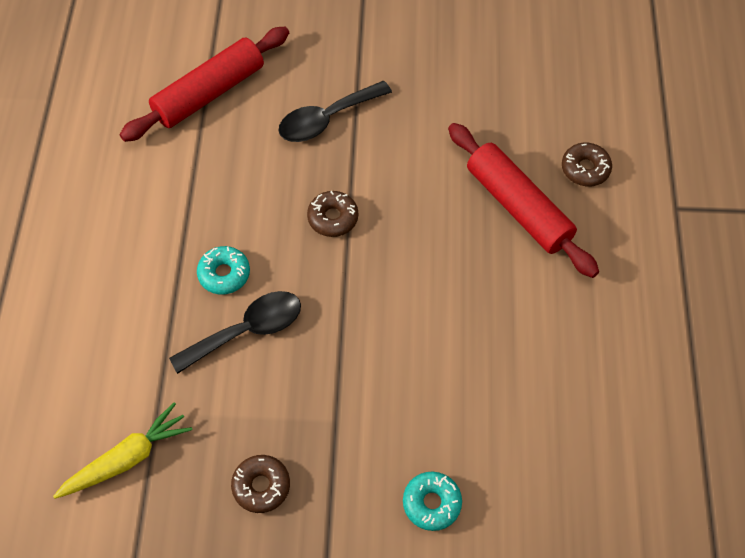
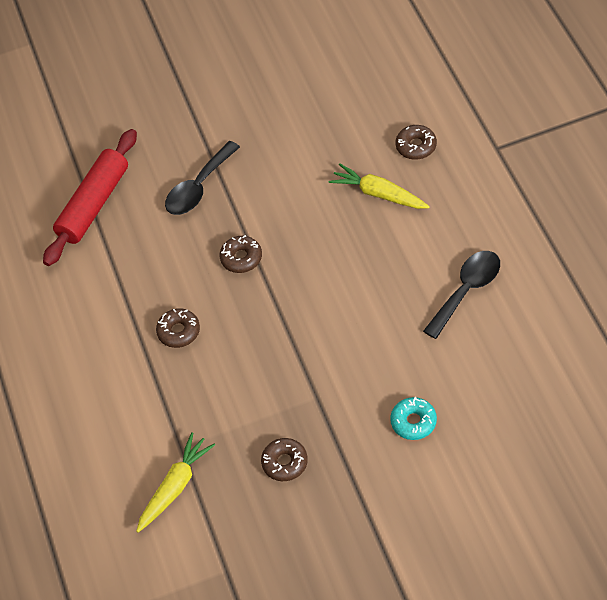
camera: 15 degrees left, 5 degrees down
black spoon [169,291,301,374] -> black spoon moved to [423,251,500,339]
turquoise donut [197,246,250,295] -> brown donut [156,308,200,348]
red rolling pin [448,123,599,278] -> yellow carrot [329,163,430,209]

